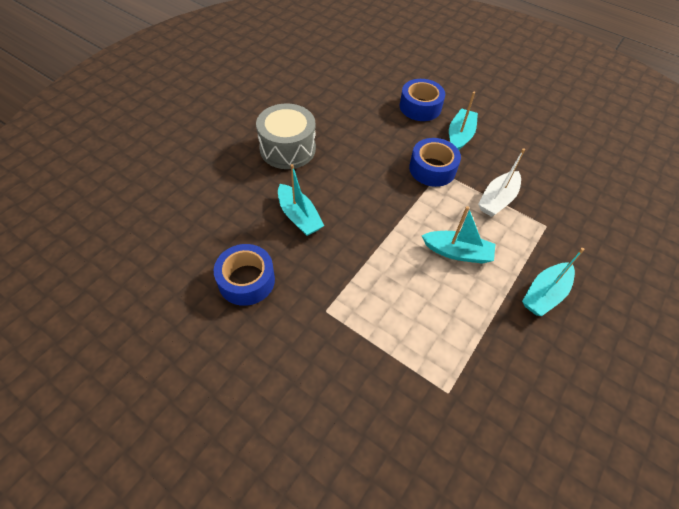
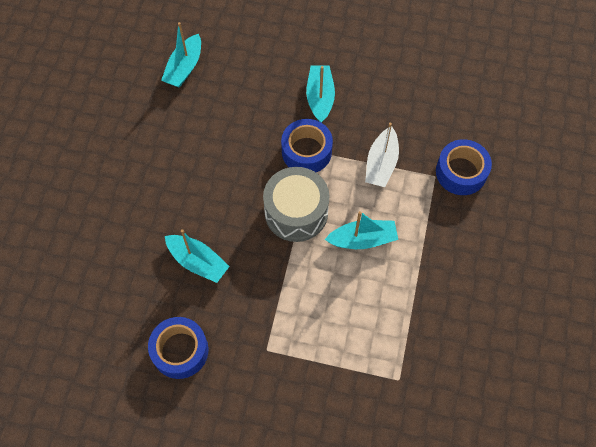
camera: 20 degrees left, 10 degrees up
grey drum [256,103,316,169] -> grey drum moved to [263,167,330,242]
blue tape [400,79,445,121] -> blue tape moved to [436,139,492,195]
turquoise boat [522,248,585,316] -> turquoise boat moved to [161,22,201,88]

